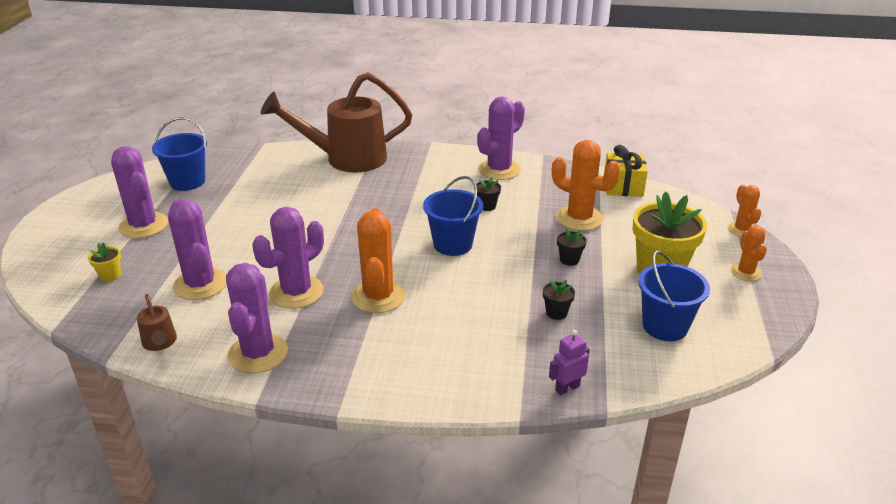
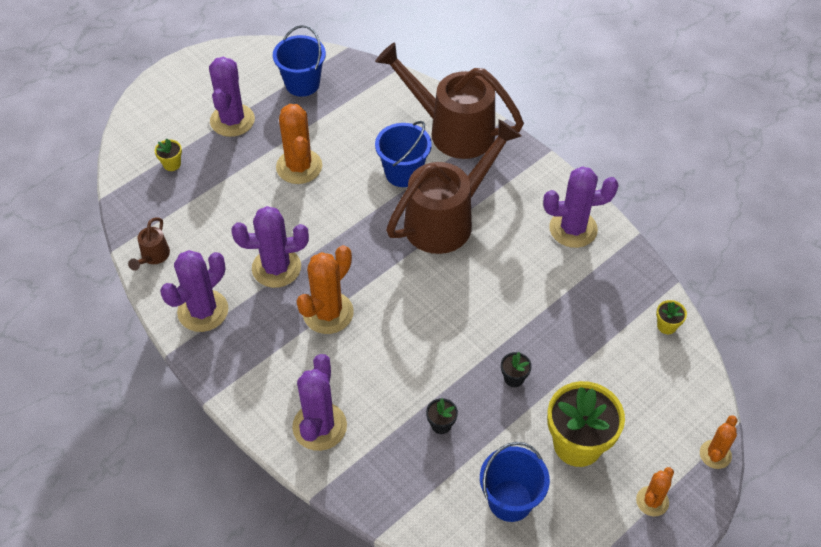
camera: 40 degrees right, 20 degrees up
purple cactus [168,200,227,300] -> purple cactus moved to [292,354,347,451]
blue bucket [423,176,483,256] -> blue bucket moved to [375,121,432,187]
black flower pot [476,177,501,211] -> none
purple robot [549,330,590,396] -> none
orange cactus [552,140,620,231] -> orange cactus moved to [276,104,322,184]
yellow gift [605,145,648,197] -> yellow flower pot [656,300,687,334]
none -> brown watering can [386,119,521,254]

